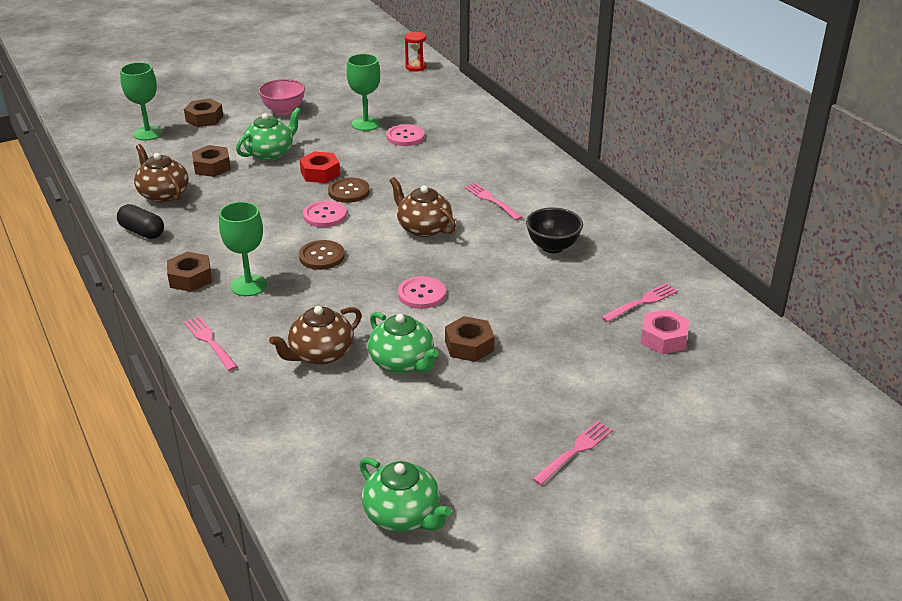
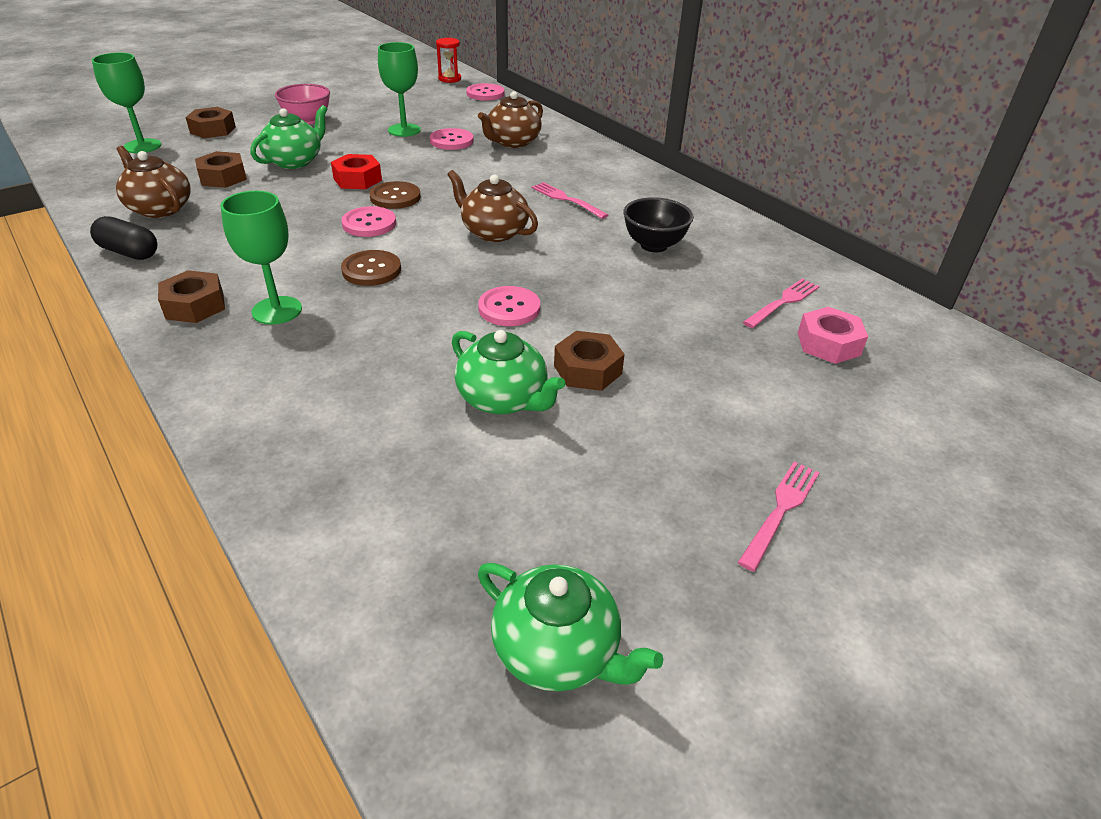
camera: 10 degrees left, 5 degrees up
pink fork [184,316,238,371] -> none
brown teapot [269,306,362,365] -> brown teapot moved to [478,91,543,148]
none -> pink button [466,83,504,101]

